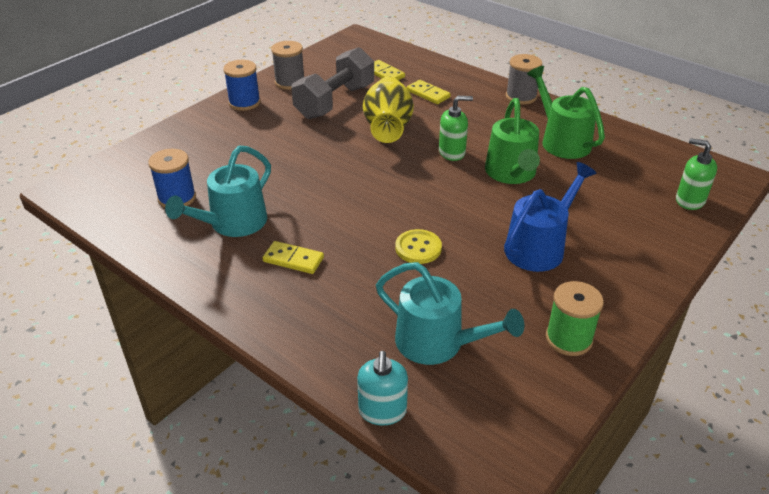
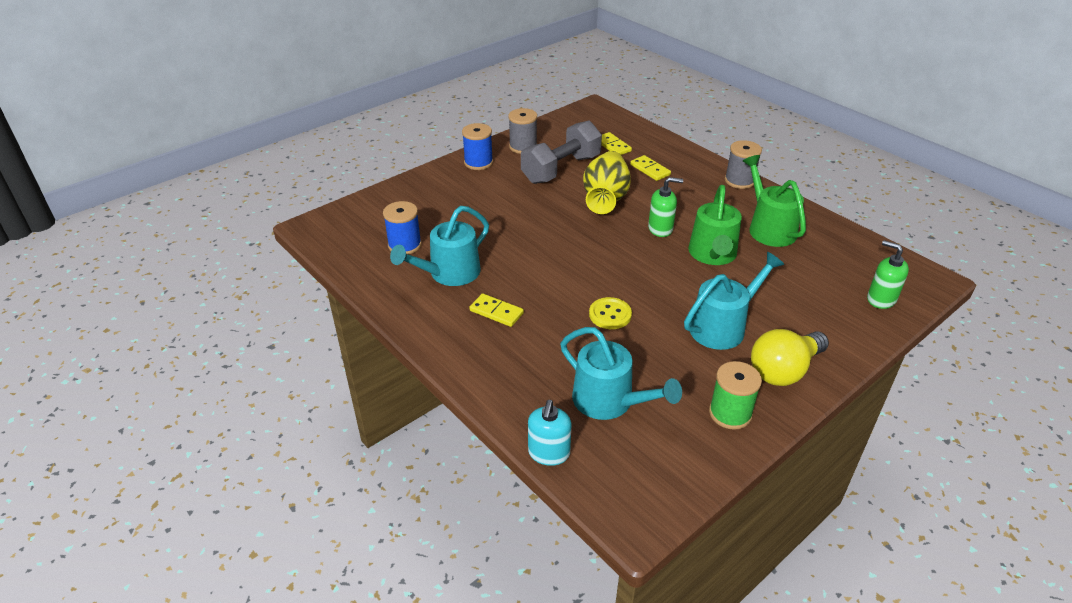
camera: 10 degrees right, 0 degrees up
blue watering can [504,162,596,272] -> turquoise watering can [684,252,784,350]
none -> yellow light bulb [751,329,829,386]

